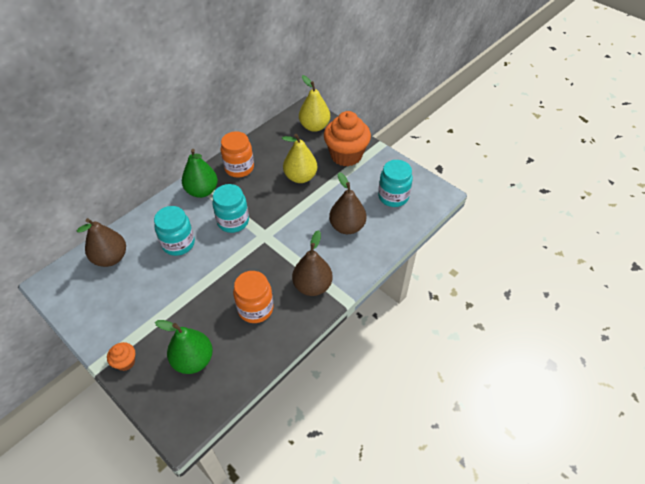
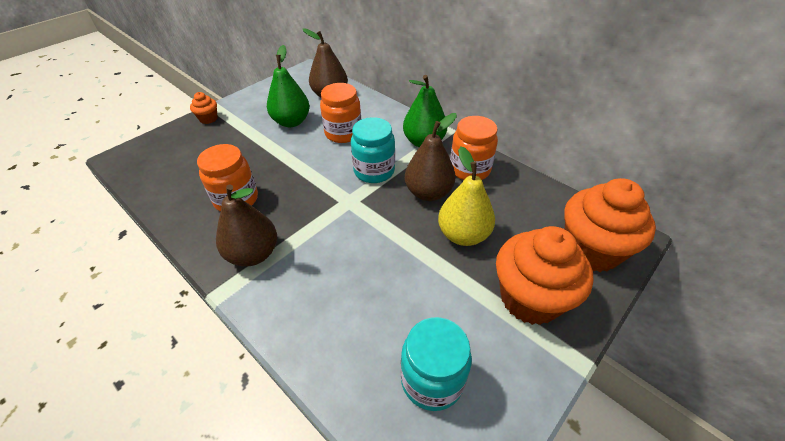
camera: 90 degrees right, 5 degrees down
turquoise jar [154,206,195,256] -> orange jar [320,83,361,143]
green pear [155,320,213,374] -> green pear moved to [267,45,310,127]
yellow pear [299,75,330,132] -> orange cupcake [564,178,656,272]
brown pear [329,173,366,234] -> brown pear moved to [405,113,457,201]

